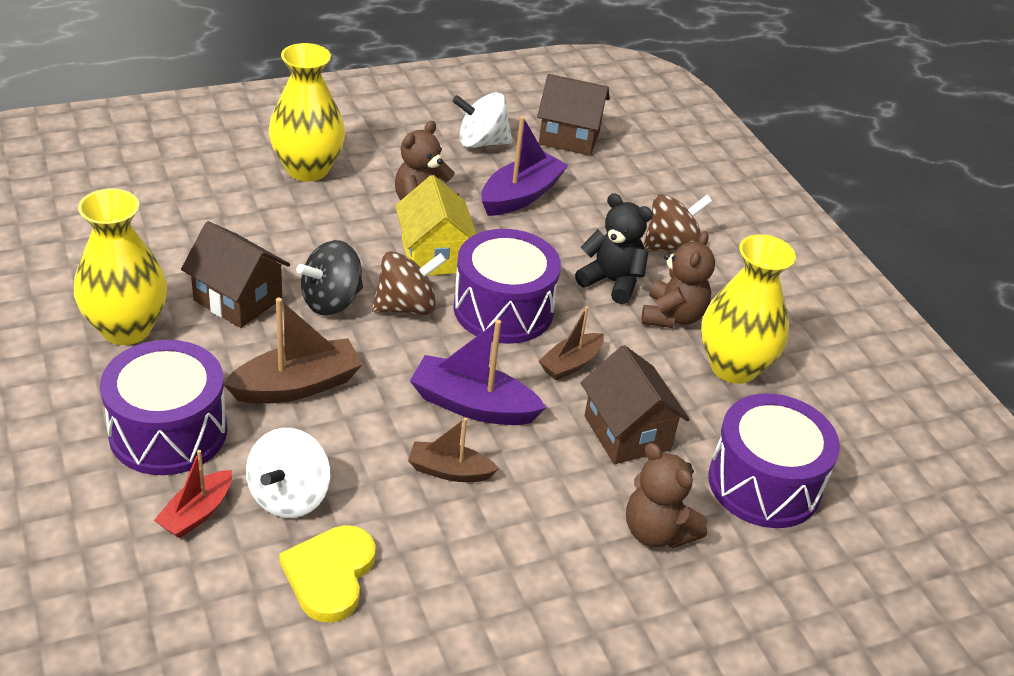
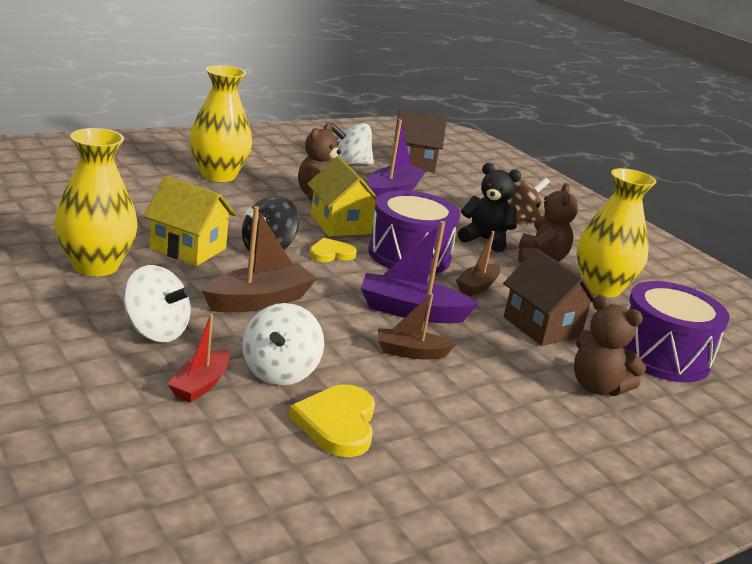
camera: 10 degrees left, 15 degrees down
purple drum [100,340,227,475] -> white spinning top [123,265,192,342]
brown house [181,221,290,328] -> yellow house [143,176,236,266]
brown spinning top [372,251,446,315] -> yellow heart [309,238,357,262]

